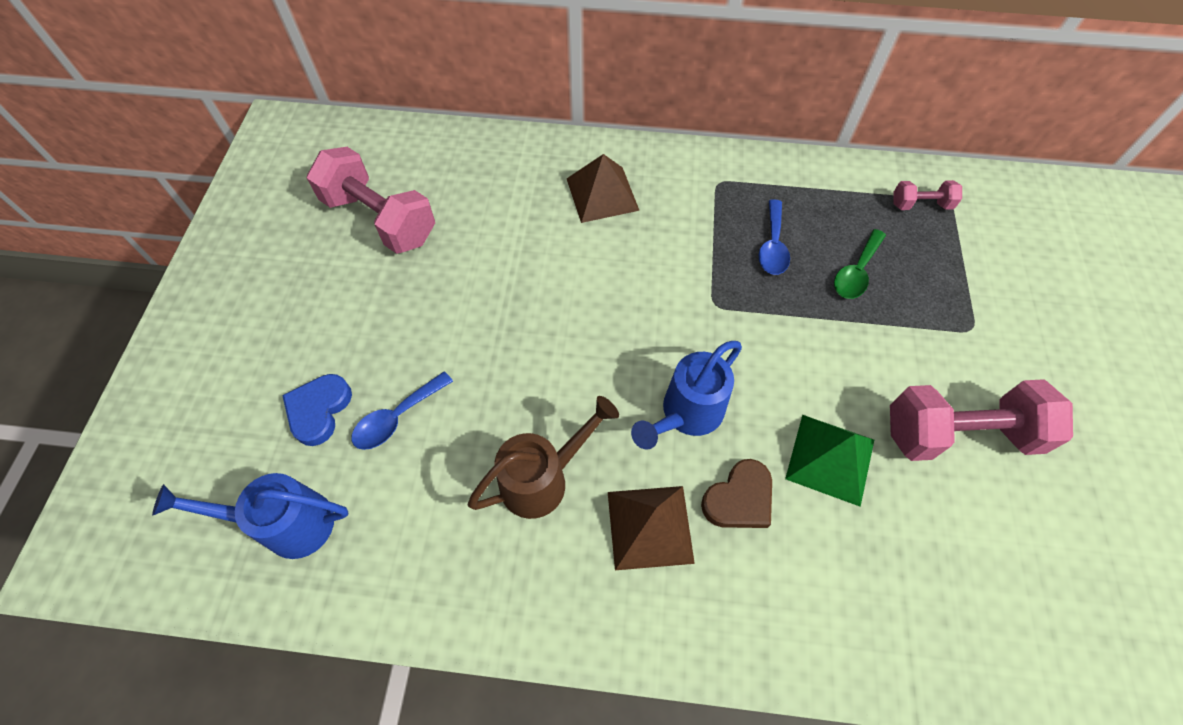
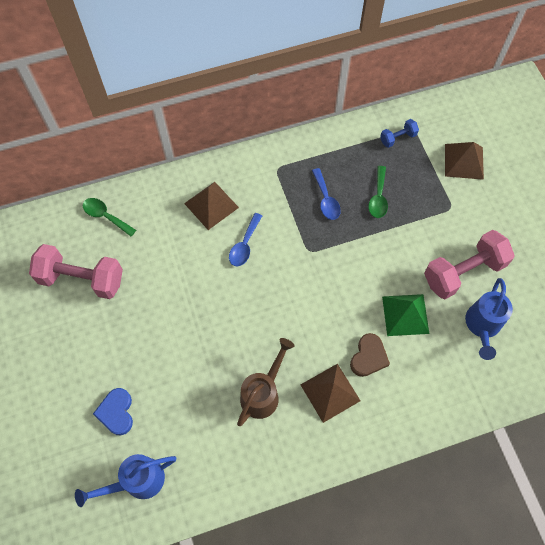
camera: 25 degrees left, 5 degrees up
blue spoon [351,371,453,450] -> blue spoon moved to [229,213,262,266]
blue watering can [631,341,742,450] -> blue watering can moved to [465,278,513,360]
pink dumbbell [894,180,962,210] -> blue dumbbell [380,119,419,148]
none -> green spoon [83,198,136,236]
none -> brown pyramid [445,142,484,180]

